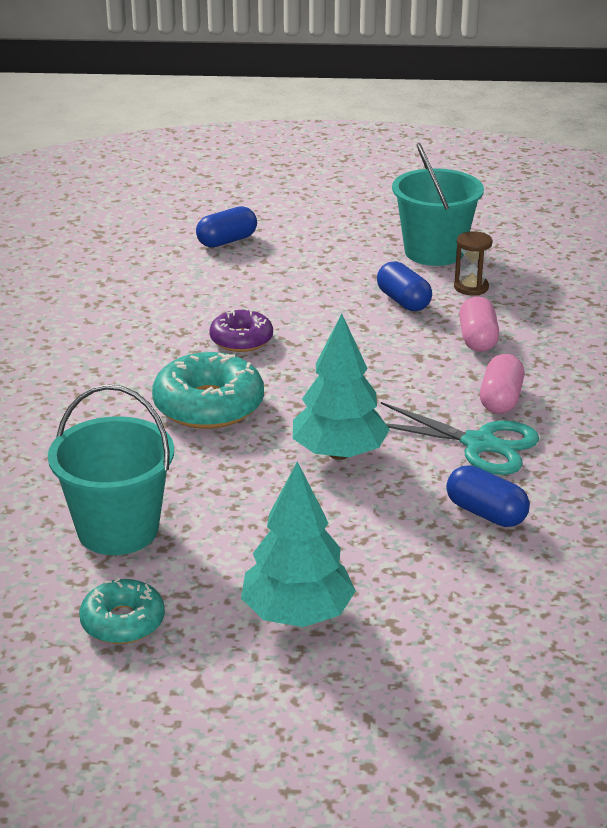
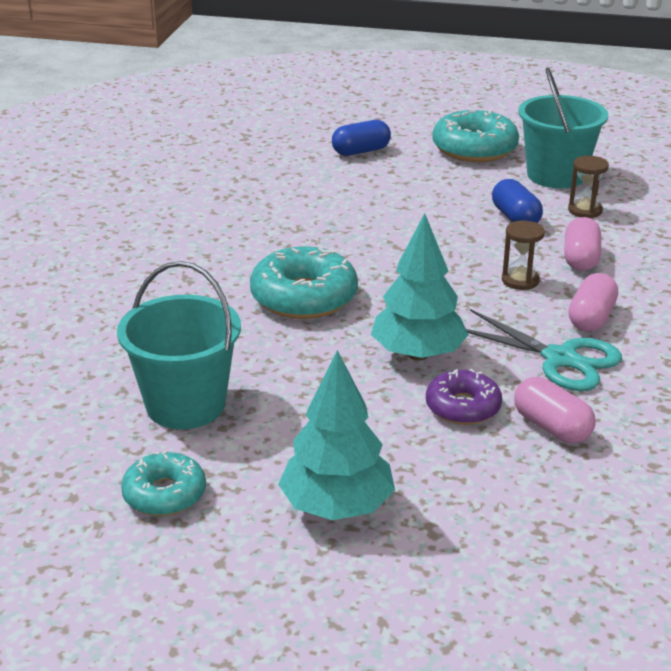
camera: 10 degrees right, 0 degrees up
purple donut [209,308,273,352] -> purple donut moved to [426,369,502,425]
blue capsule [446,465,530,527] -> pink capsule [514,377,596,443]
none -> turquoise donut [432,110,519,162]
none -> brown hourglass [502,221,545,290]

